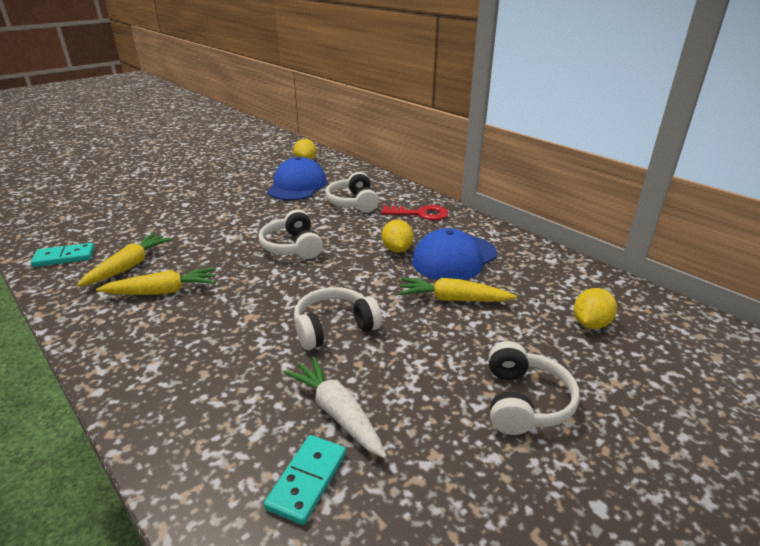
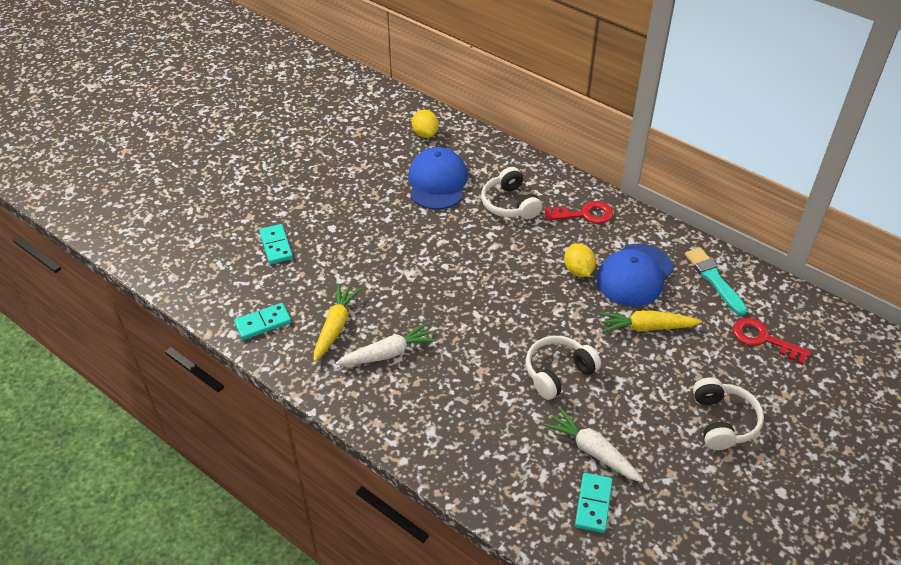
camera: 10 degrees left, 15 degrees up
yellow carrot [96,267,216,295] -> white carrot [336,322,438,365]
white headphones [259,209,323,259] -> none
yellow lemon [574,288,617,329] -> red key [733,318,811,365]
none -> turquoise domino [259,224,293,264]
none -> turquoise brush [685,247,748,316]

